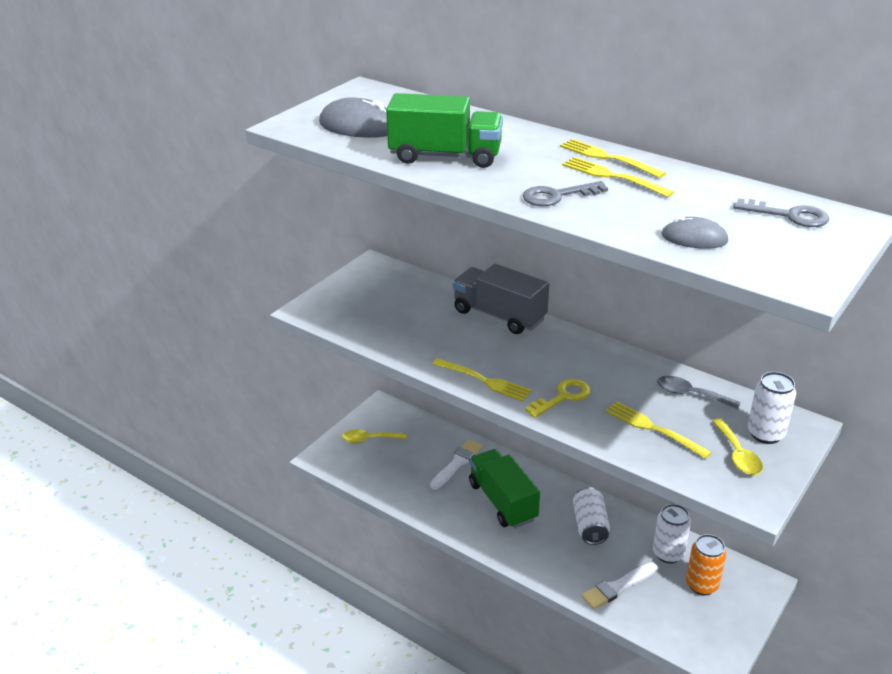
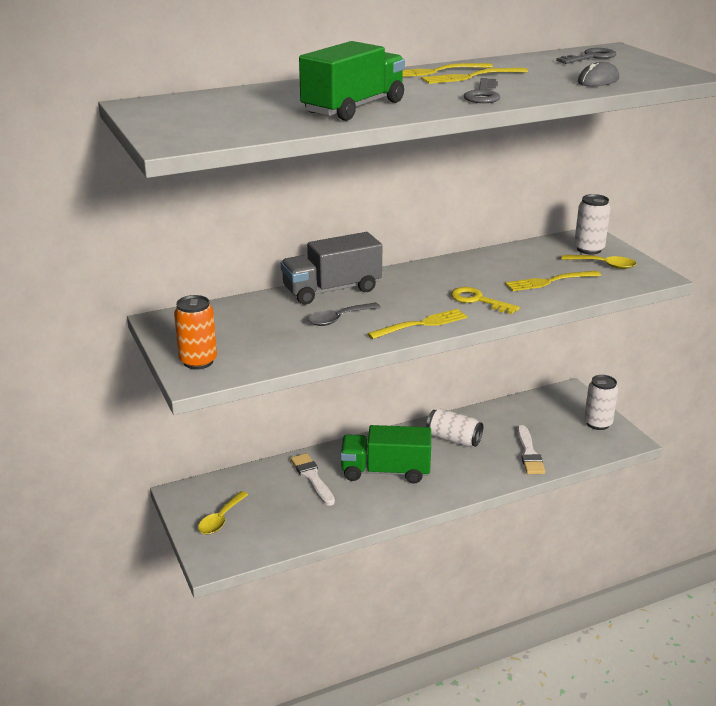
camera: 60 degrees left, 5 degrees down
grey mouse [319,97,387,138] -> none
yellow key [525,379,591,418] -> yellow key turned 45 degrees counterclockwise [451,287,520,314]
white can [653,504,691,563] -> white can moved to [584,375,618,430]
grey spoon [657,376,741,410] -> grey spoon moved to [308,303,381,326]
orange can [686,534,726,595] -> orange can moved to [174,295,217,370]

